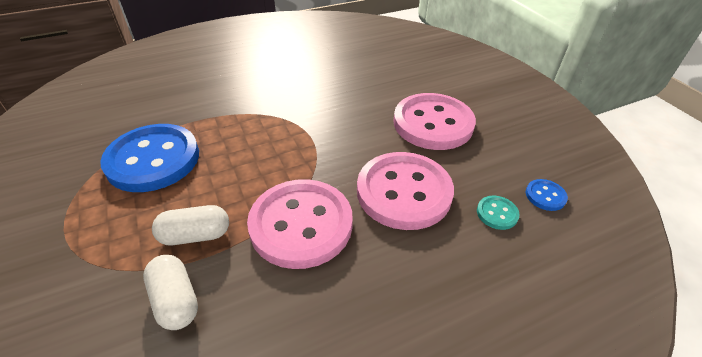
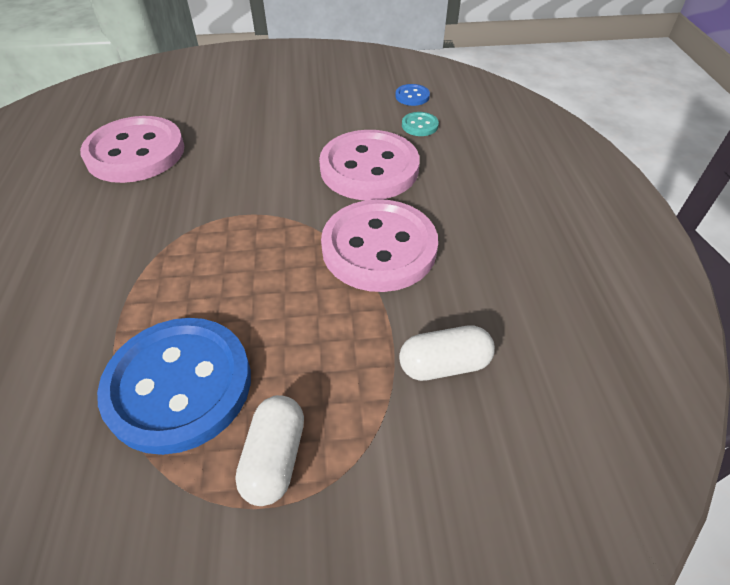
camera: 70 degrees left, 5 degrees up
white capsule [152,205,229,245] -> white capsule moved to [235,395,304,506]
pink button [393,93,476,150] -> pink button moved to [80,116,184,183]

